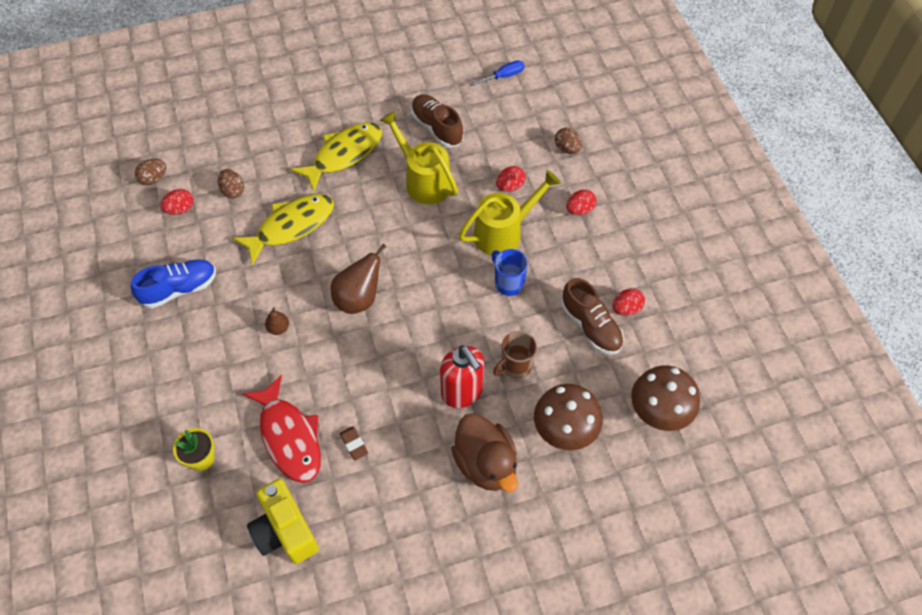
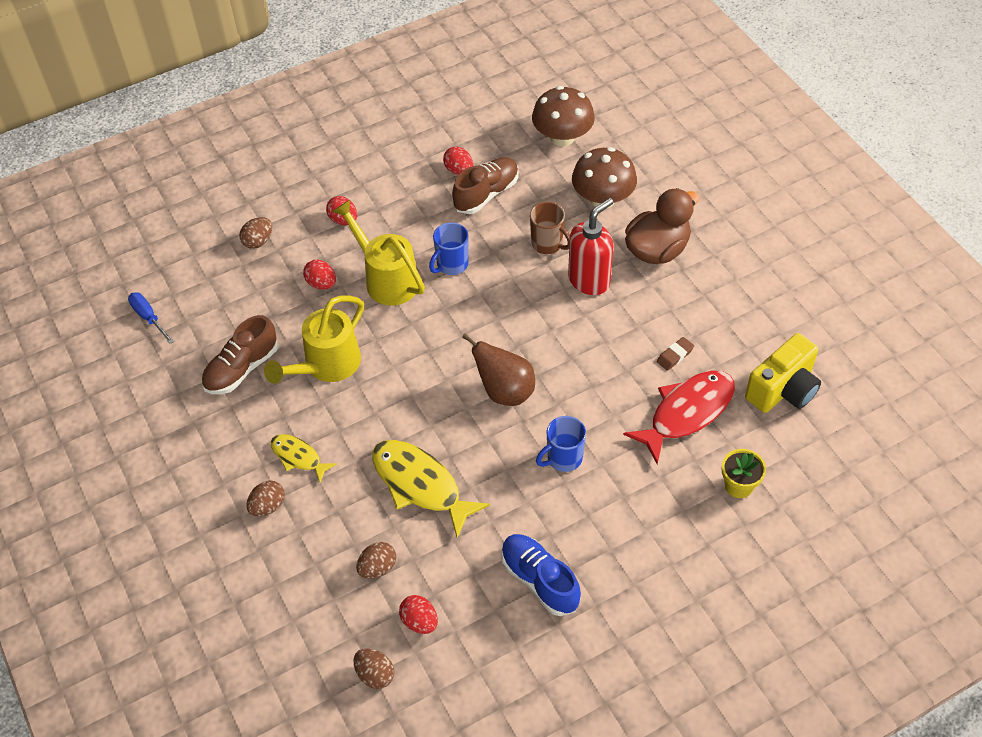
camera: 100 degrees left, 5 degrees down
brown pear [265,307,289,335] -> blue mug [536,416,586,472]
yellow fish [290,122,382,191] -> yellow fish [271,434,337,483], size x0.56
none -> brown egg [246,480,285,516]

